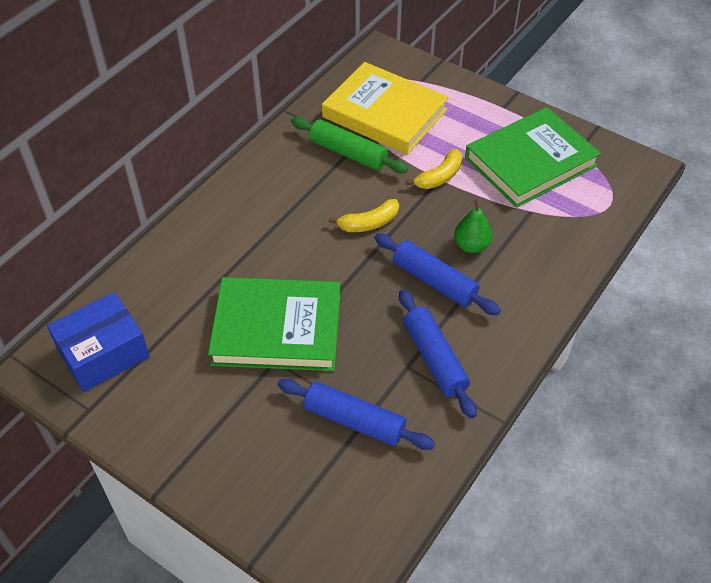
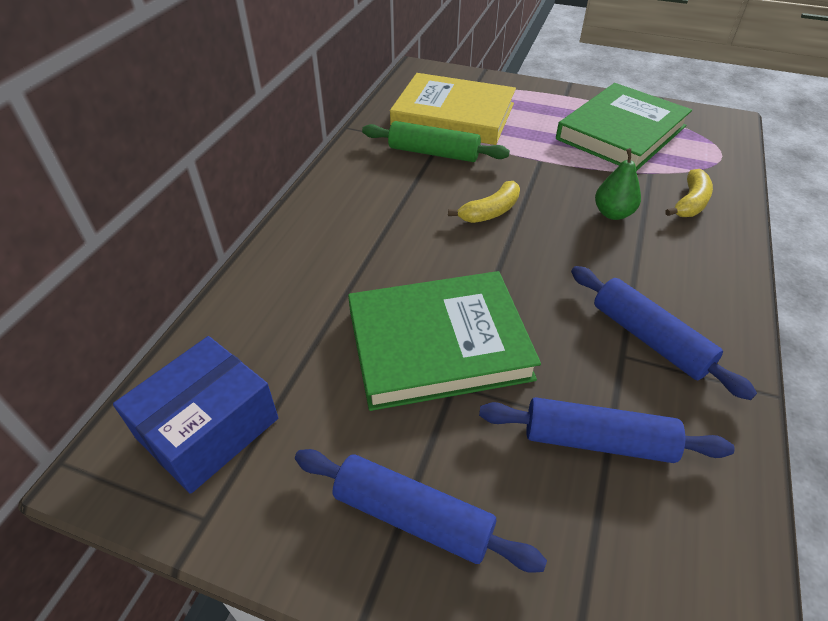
camera: 15 degrees left, 5 degrees down
blue rolling pin [375,234,501,315] -> blue rolling pin moved to [295,449,547,573]
yellow banana [406,149,463,189] -> yellow banana moved to [665,169,713,217]

